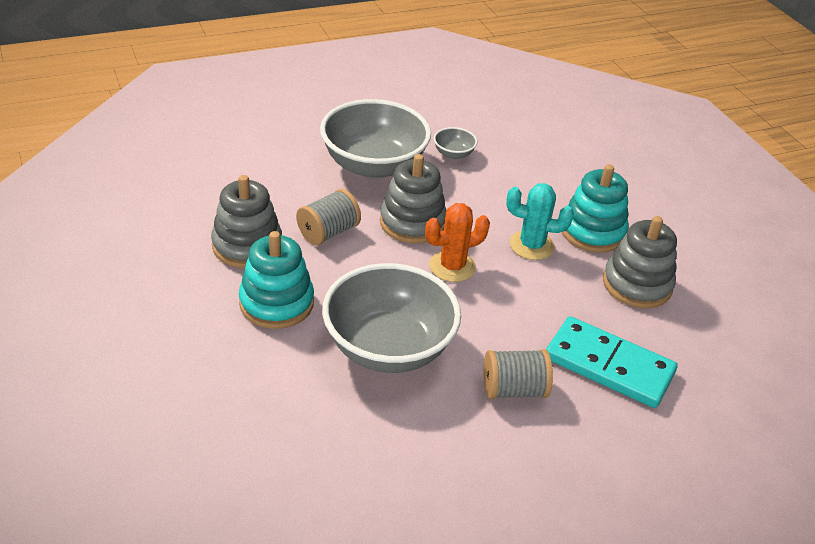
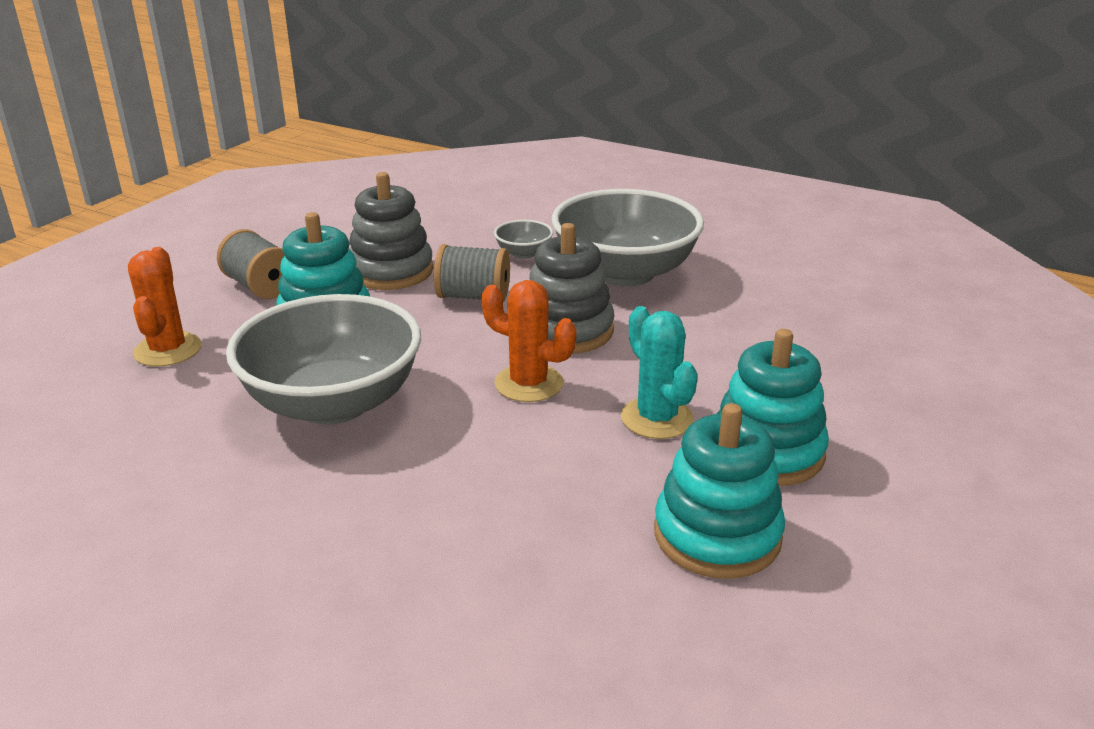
camera: 55 degrees right, 10 degrees down
grey bowl [434,127,477,159] -> grey bowl moved to [494,220,553,259]
grey spool [483,349,553,399] -> grey spool moved to [217,229,285,299]
turquoise domino [546,316,677,408] -> none
grey stacking toy [603,216,677,308] -> turquoise stacking toy [654,403,785,579]
none -> orange cactus [128,247,202,367]

